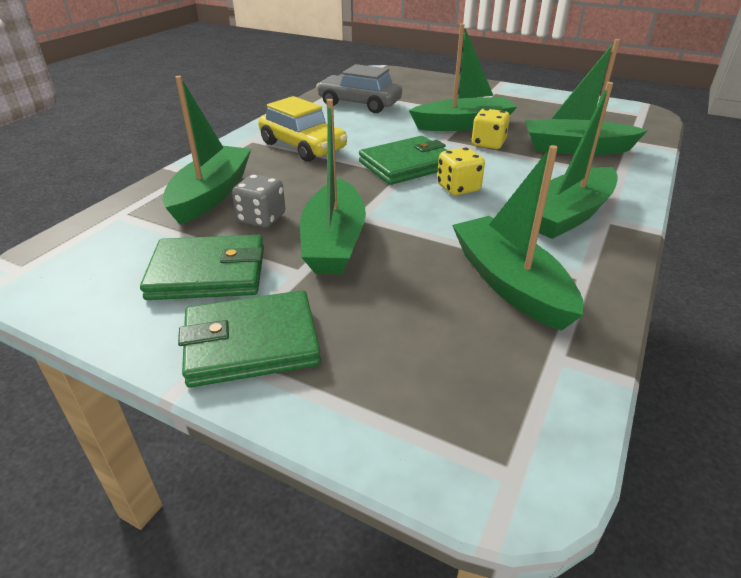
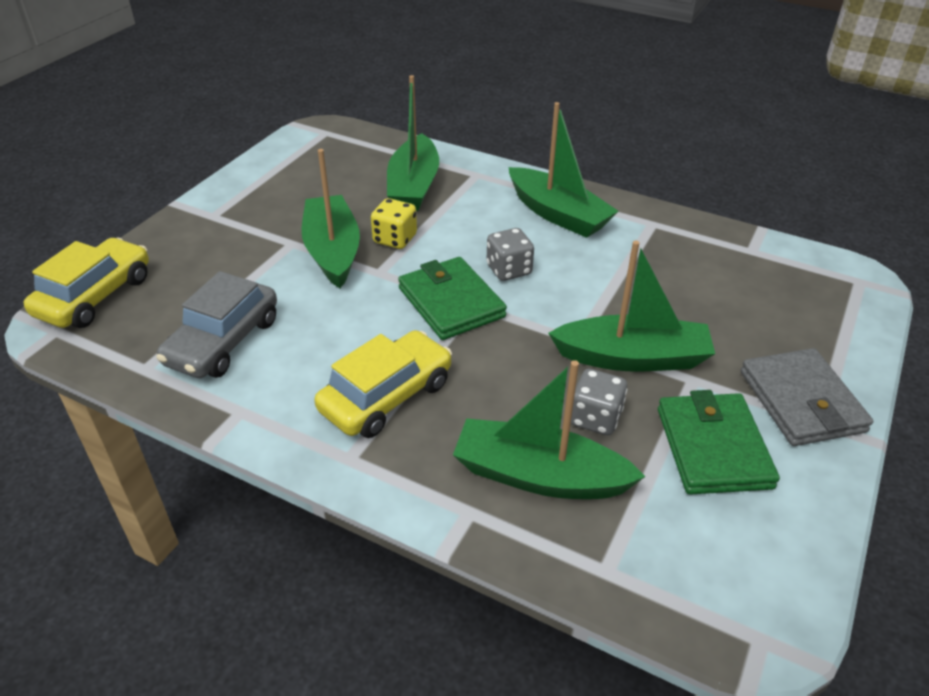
camera: 90 degrees left, 5 degrees up
green wallet [178,290,321,388] -> grey wallet [740,348,873,446]
yellow dice [437,147,485,195] -> grey dice [487,228,534,281]
green boat [452,145,584,331] -> none
none -> yellow car [24,237,149,328]

